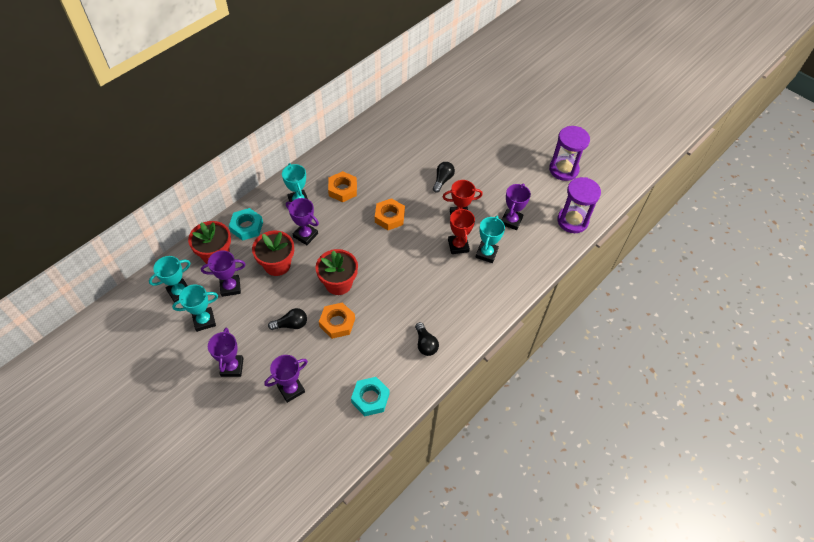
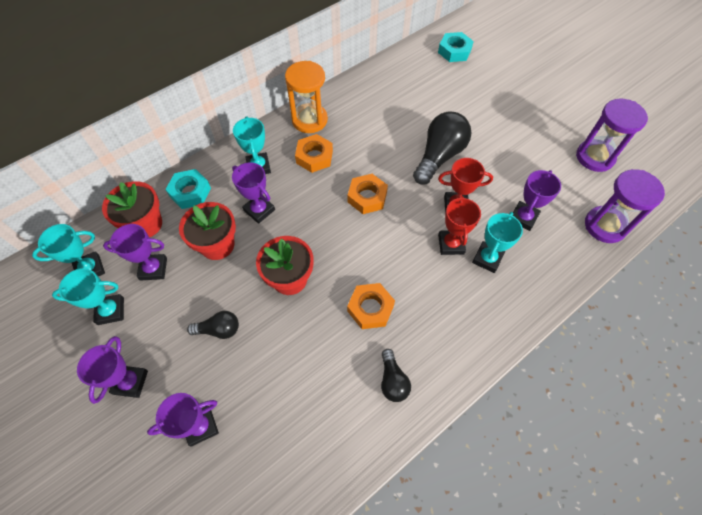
camera: 10 degrees right, 5 degrees up
orange nut [319,302,355,339] -> orange nut moved to [347,283,395,329]
turquoise nut [351,377,389,416] -> turquoise nut moved to [438,32,474,62]
black light bulb [433,162,455,193] -> black light bulb [413,112,471,185], size x1.87
none -> orange hourglass [285,61,328,133]

